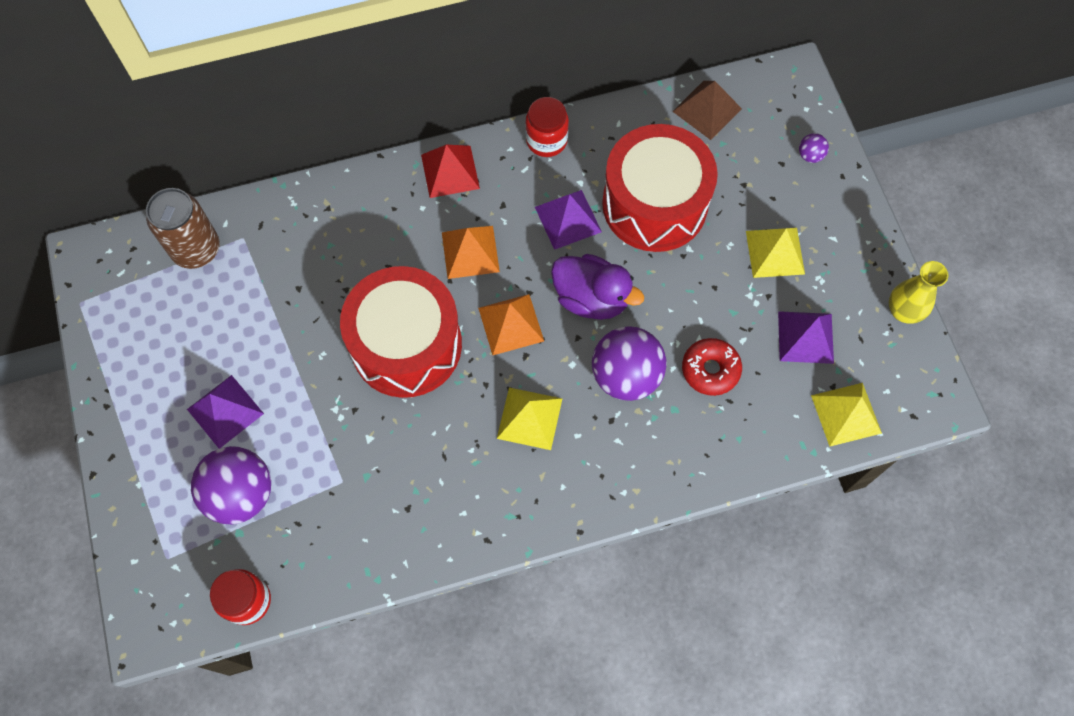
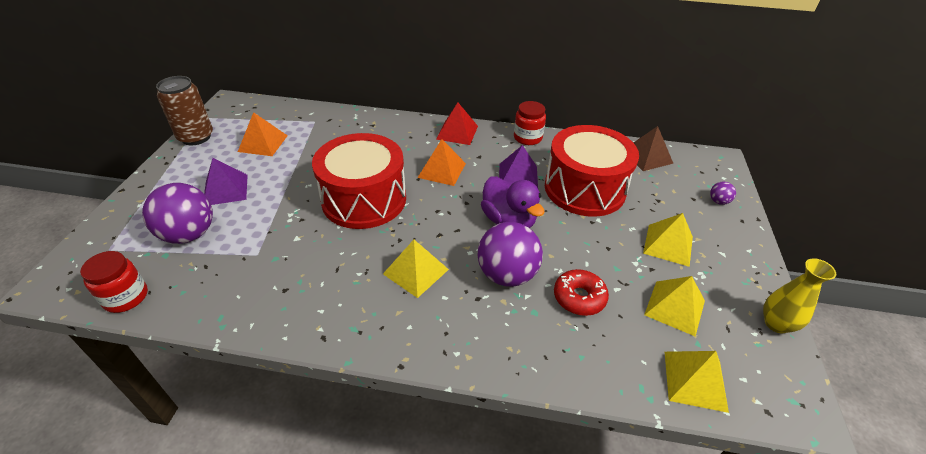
camera: 25 degrees right, 25 degrees down
brown can [146,188,220,269] -> brown can moved to [156,76,213,145]
orange pyramid [478,294,544,355] -> orange pyramid moved to [238,112,288,156]
purple pyramid [778,311,834,364] -> yellow pyramid [644,276,705,337]

